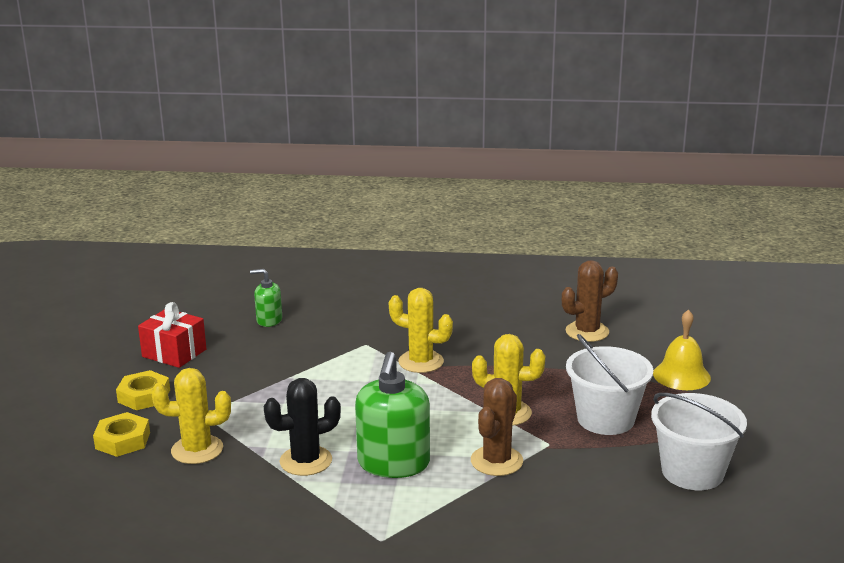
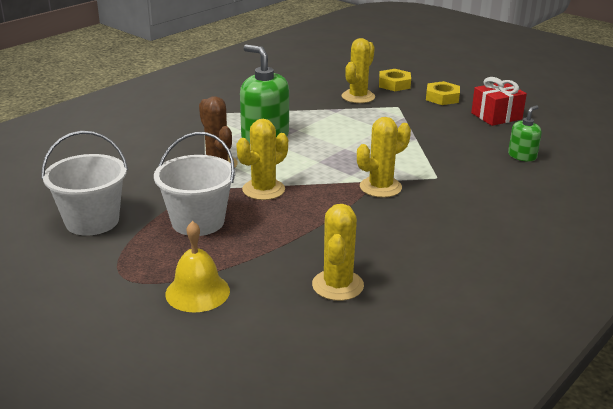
camera: 125 degrees right, 5 degrees up
black cactus [264,378,341,476] -> none
brown cactus [562,260,618,342] -> yellow cactus [312,204,364,301]

